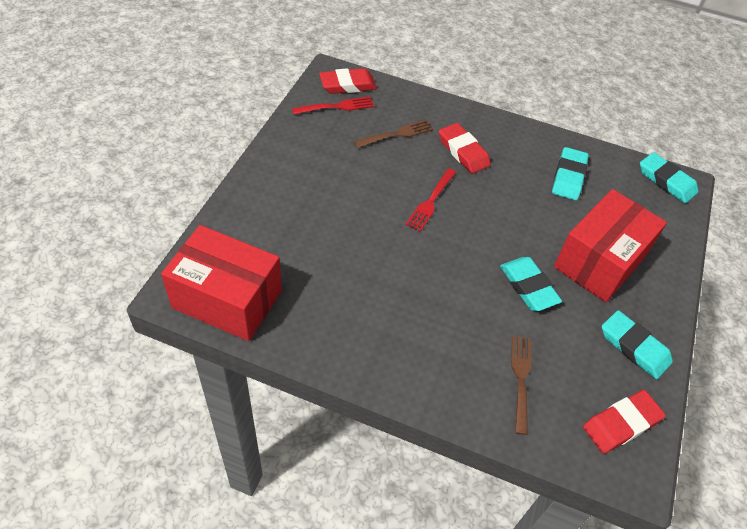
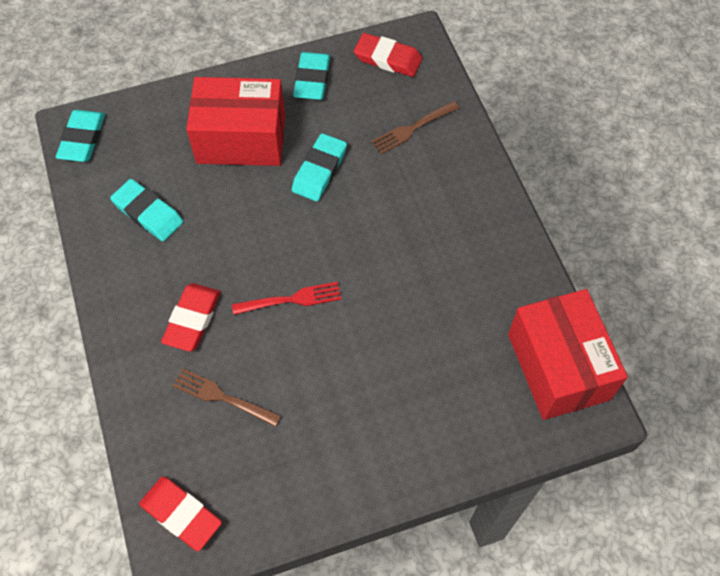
camera: 125 degrees left, 10 degrees up
red fork [292,97,374,115] -> none
turquoise eraser [552,147,589,200] -> turquoise eraser turned 60 degrees clockwise [110,179,183,241]

